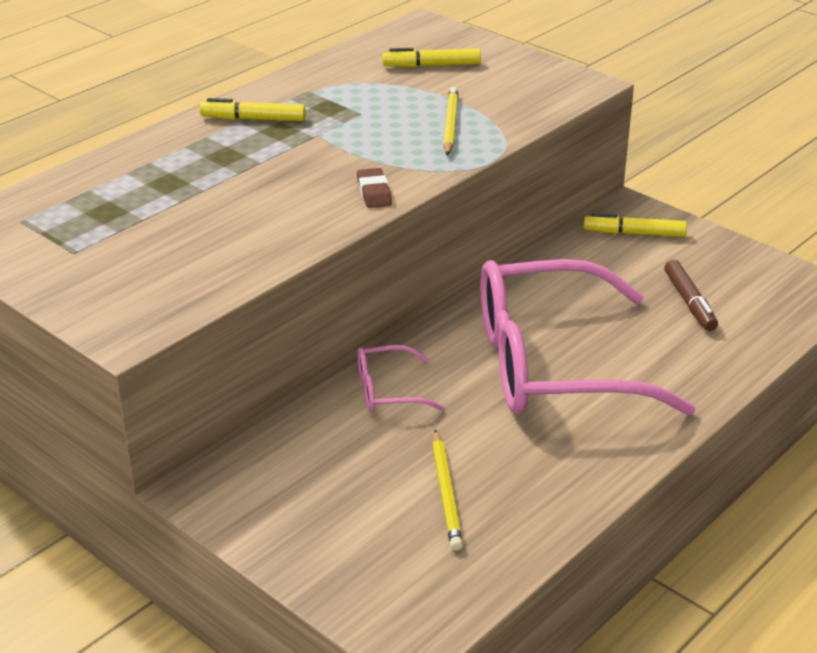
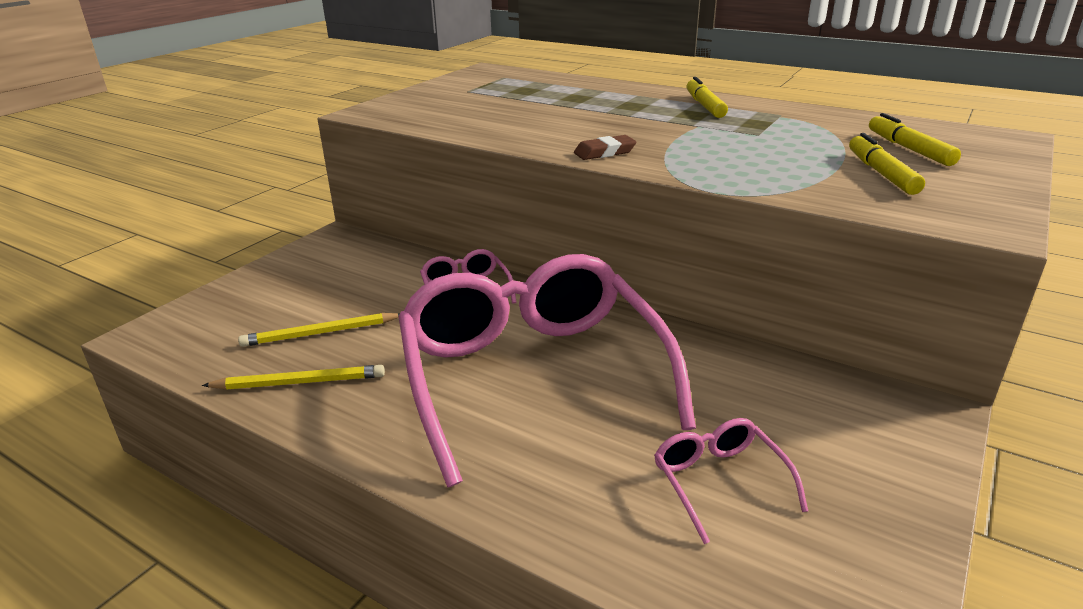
camera: 80 degrees right, 5 degrees down
yellow pencil [443,87,458,156] -> yellow pencil moved to [202,365,385,390]
yellow marker [584,213,687,237] -> yellow marker moved to [849,133,925,195]
brown marker [664,260,718,331] -> pink glasses [654,418,808,544]

